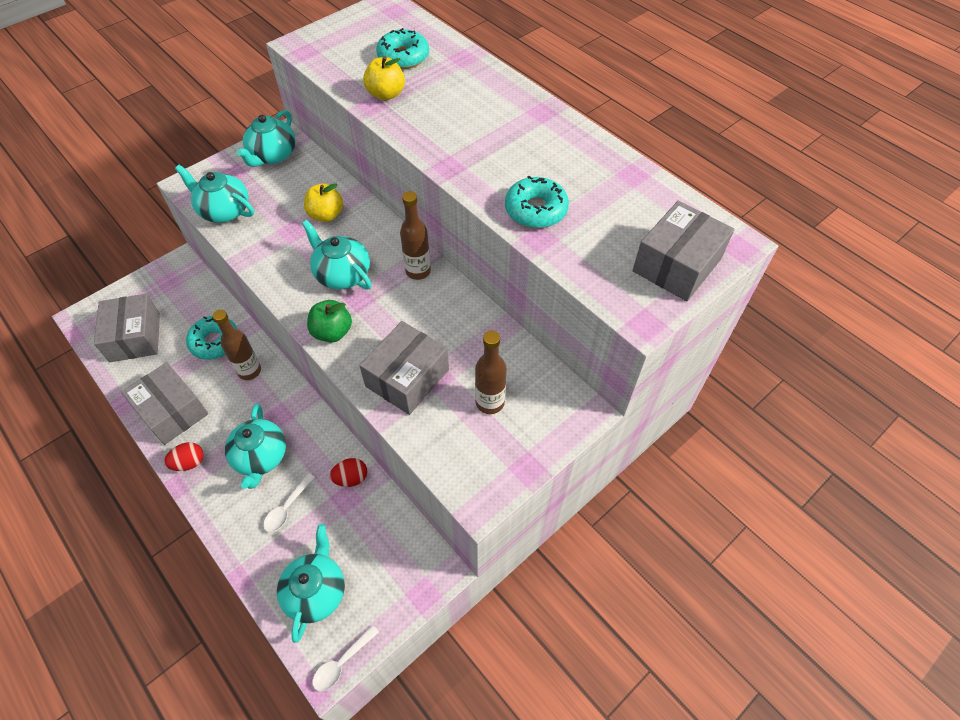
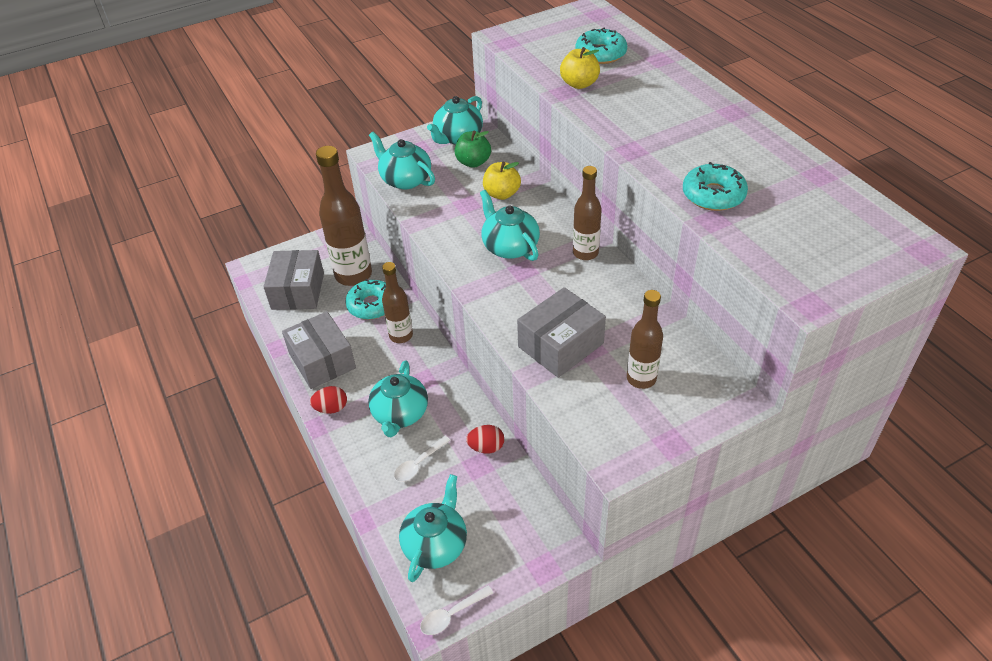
camera: 15 degrees right, 10 degrees down
green apple [307,300,352,342] -> green apple moved to [455,131,491,168]
grey box [633,201,734,301] -> none
none -> brown bottle [316,146,372,286]

